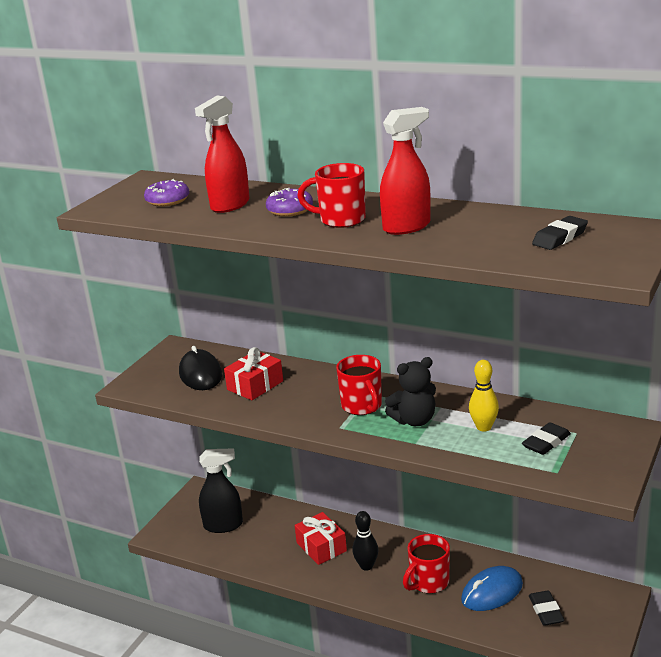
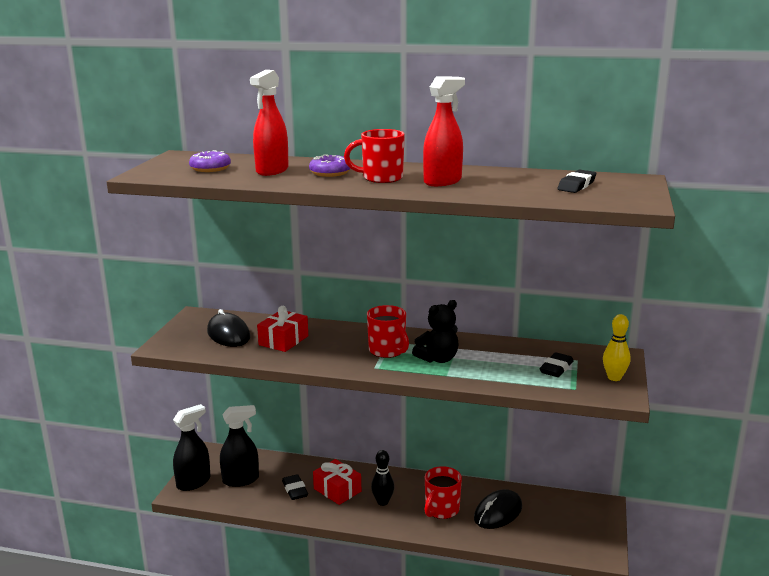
camera: 15 degrees left, 5 degrees down
blue mouse [461,566,523,611] -> black mouse [474,489,522,529]
yellow bowling pin [469,360,499,432] -> yellow bowling pin moved to [603,314,630,381]
black eraser [529,591,564,626] -> black eraser moved to [282,474,308,500]
none -> black spray bottle [173,404,211,491]

